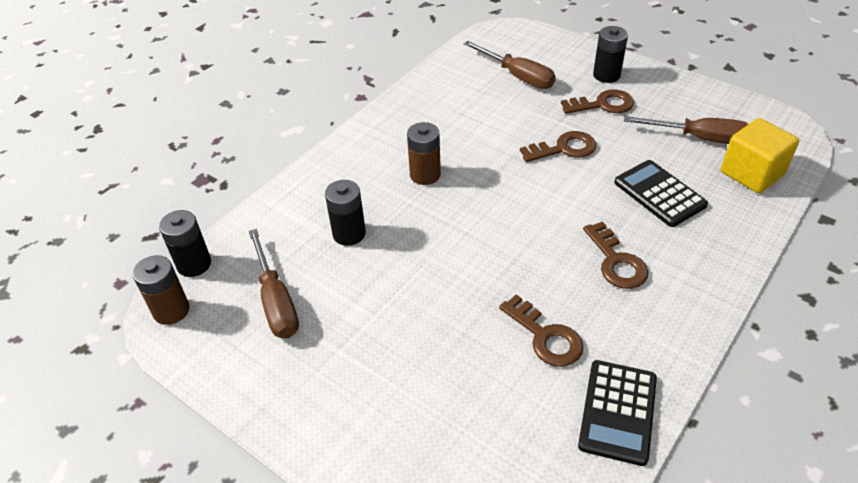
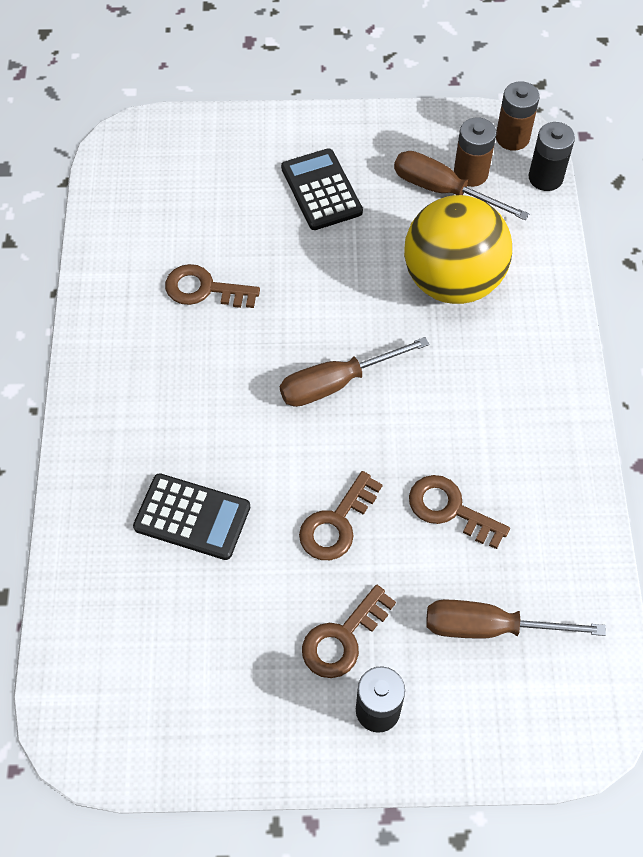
camera: 140 degrees right, 15 degrees up
black battery [325,180,366,246] -> yellow ball [404,195,512,304]
brown battery [407,122,441,185] -> brown battery moved to [454,117,496,187]
black calculator [578,360,657,466] -> black calculator moved to [281,148,363,230]
brown key [583,221,648,289] -> brown key moved to [409,475,510,549]
brown screwdriver [624,116,748,144] -> brown screwdriver moved to [280,337,429,407]
yellow cube [721,118,799,193] -> none

